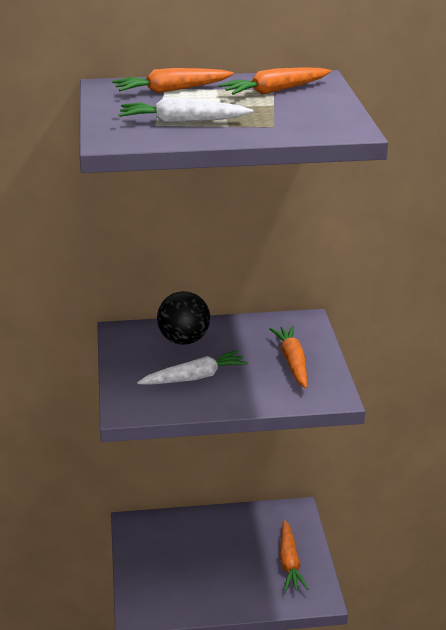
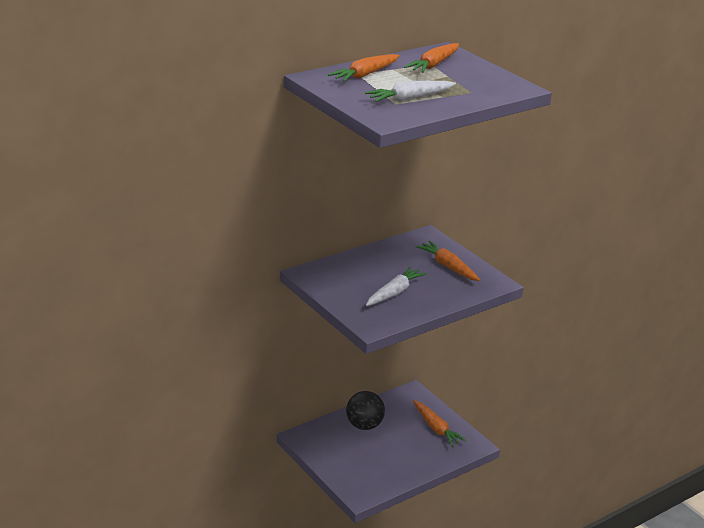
camera: 30 degrees left, 0 degrees up
black ball [157,291,210,345] -> black ball moved to [346,391,385,430]

